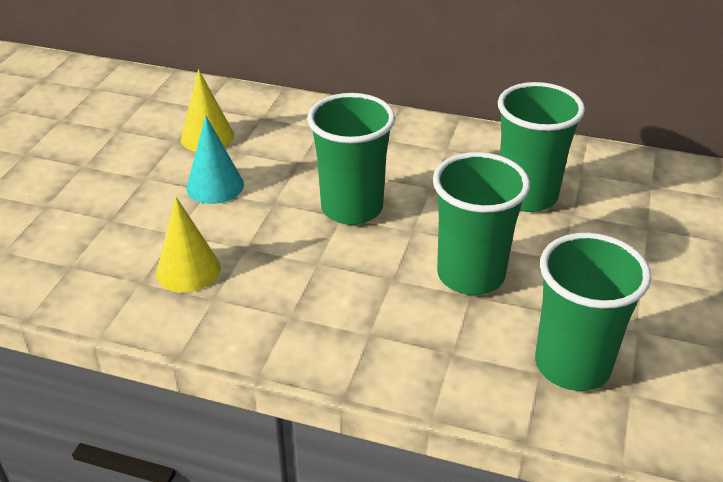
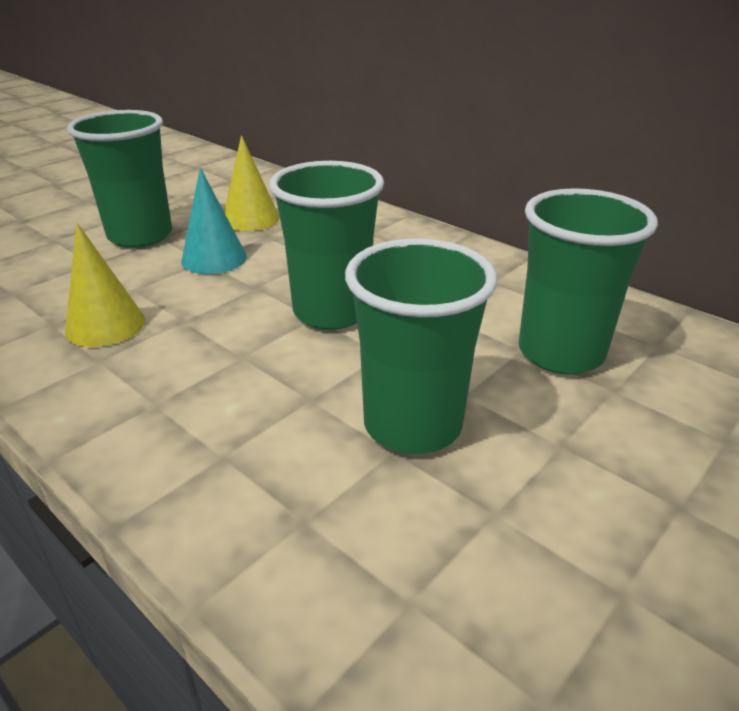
camera: 25 degrees right, 5 degrees down
green cup [535,233,651,391] -> green cup moved to [67,110,172,248]

